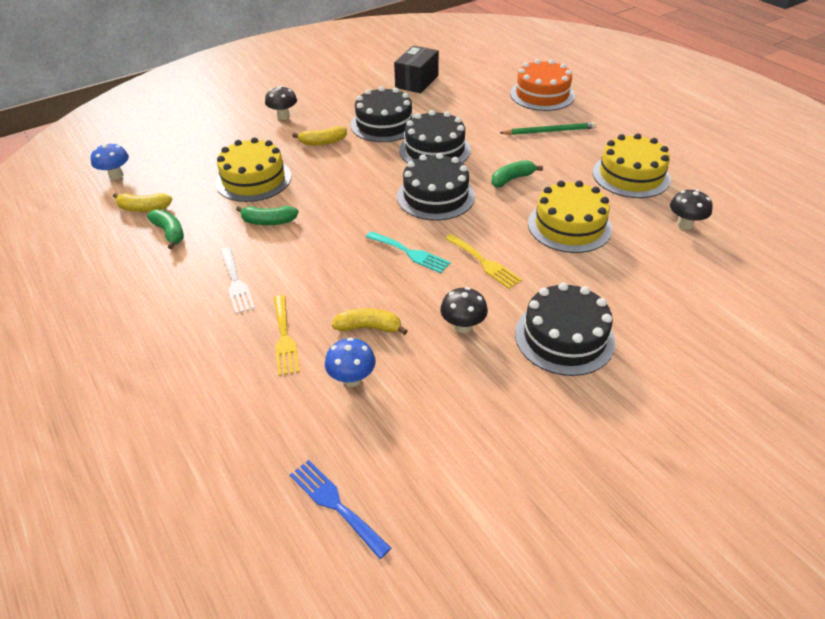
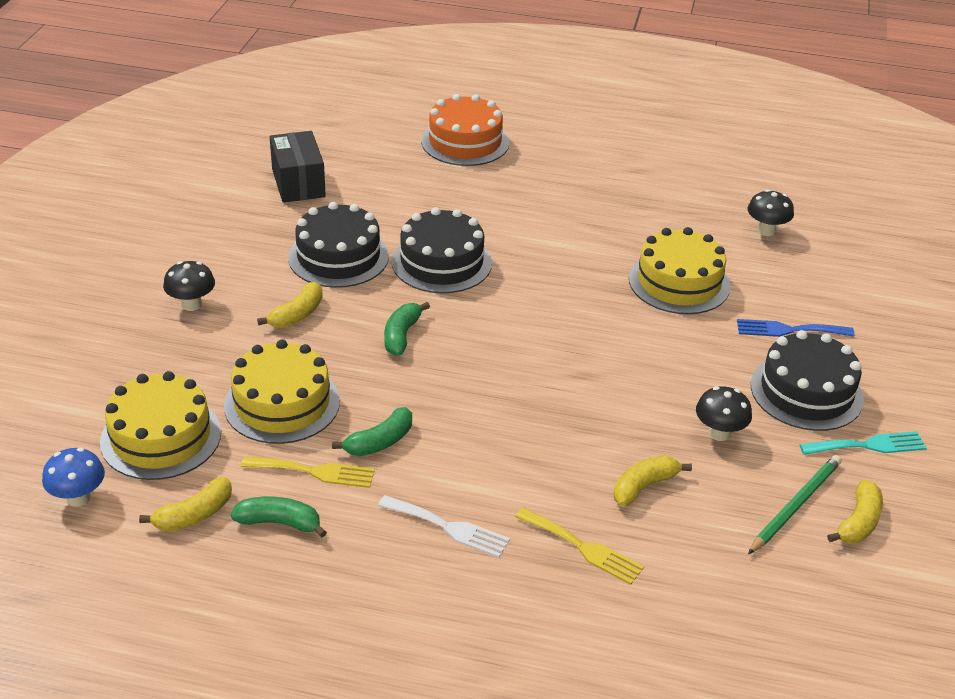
camera: 45 degrees left, 5 degrees down
blue fork [290,460,391,559] -> blue fork moved to [737,319,854,337]
blue mushroom [325,338,376,387] -> none
turquoise fork [366,231,451,273] -> turquoise fork moved to [800,431,927,455]
black cake [397,153,475,221] -> none
yellow fork [445,234,522,289] -> yellow fork moved to [241,456,375,488]
green banana [491,160,543,187] -> green banana moved to [384,302,430,356]
green pencil [500,122,597,135] -> green pencil moved to [748,455,841,554]
yellow cake [592,133,671,198] -> yellow cake moved to [100,371,221,480]
none -> yellow banana [827,480,883,543]

